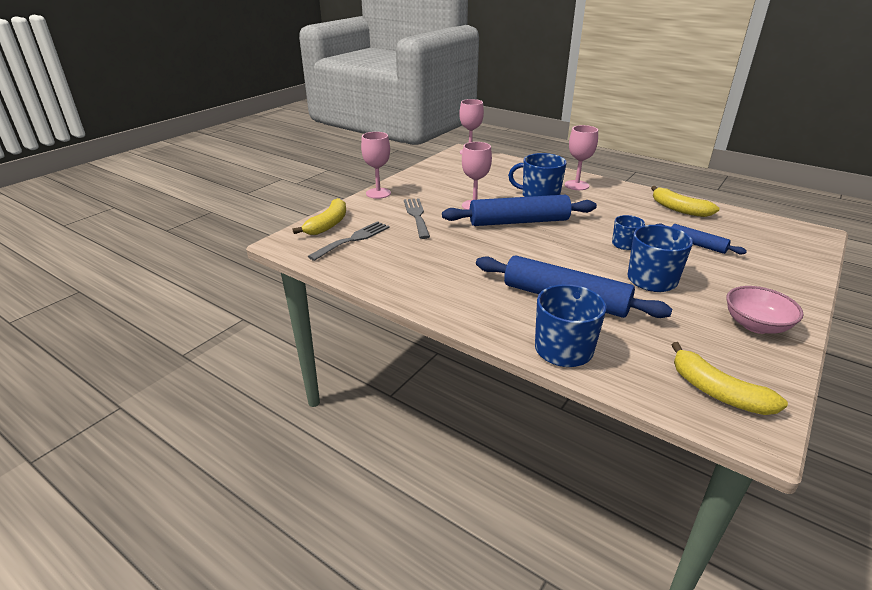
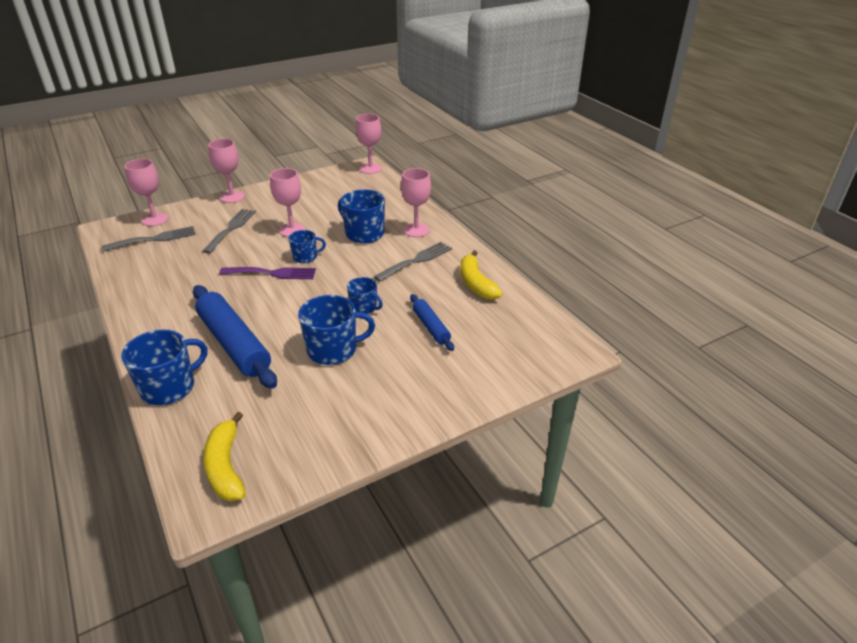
camera: 25 degrees right, 5 degrees up
yellow banana [293,198,346,235] -> pink goblet [124,159,168,226]
blue rolling pin [442,195,597,226] -> blue mug [289,230,326,263]
pink bowl [726,286,804,334] -> none
none -> purple fork [219,267,316,279]
none -> grey fork [374,242,452,281]

